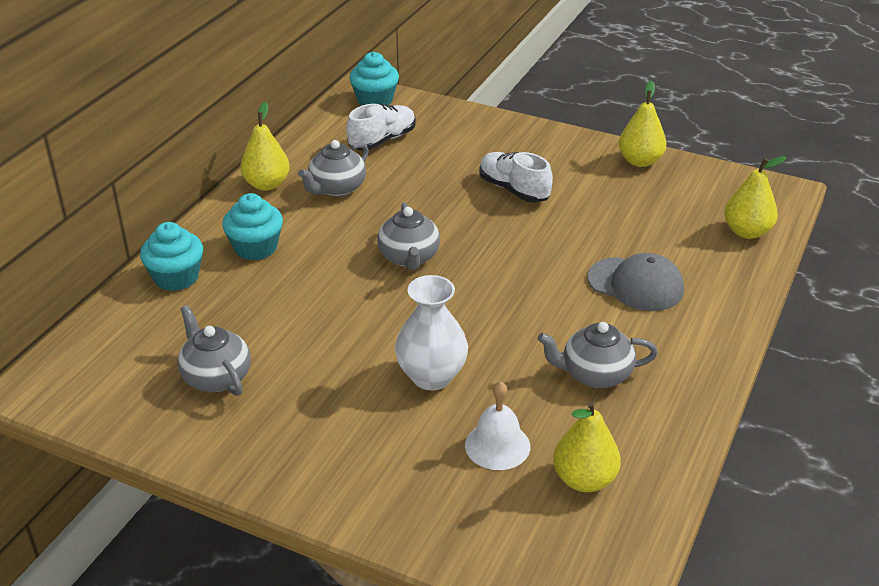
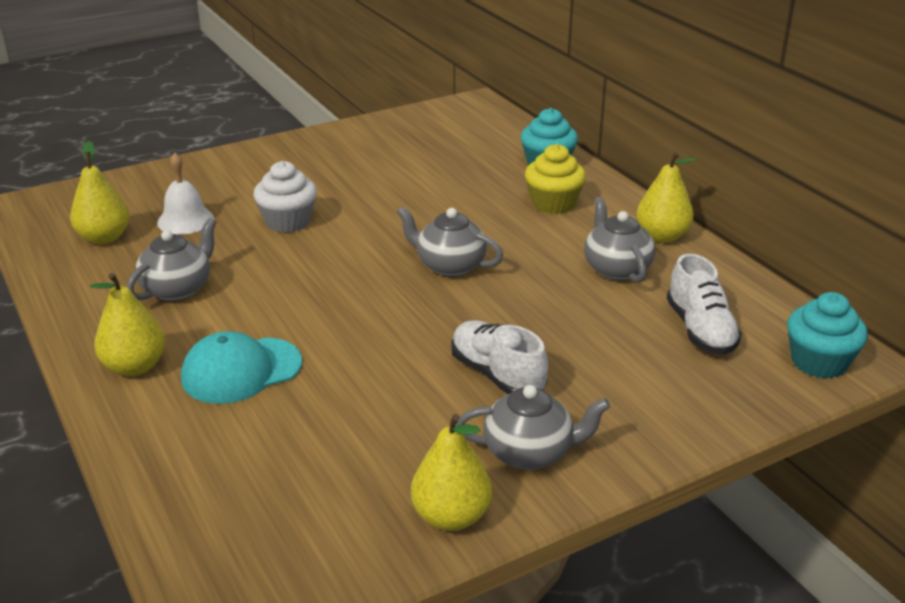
camera: 125 degrees right, 5 degrees down
grey teapot [177,305,251,396] -> grey teapot moved to [456,385,610,470]
turquoise cupcake [222,193,283,260] -> yellow cupcake [525,144,586,214]
white vase [395,275,468,390] -> white cupcake [253,161,317,233]
white shoe [479,152,553,203] -> white shoe turned 120 degrees counterclockwise [451,321,548,394]
grey cap [587,253,684,311] -> turquoise cap [181,331,302,404]
yellow pear [724,156,787,239] -> yellow pear moved to [90,273,165,376]

